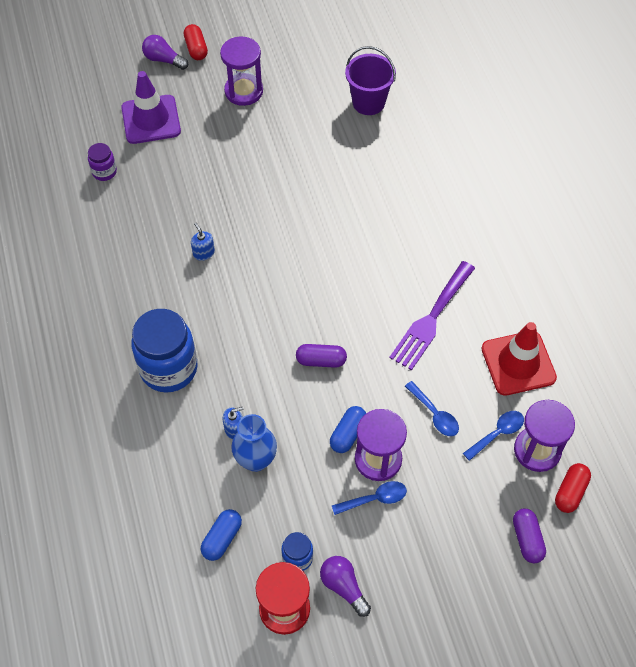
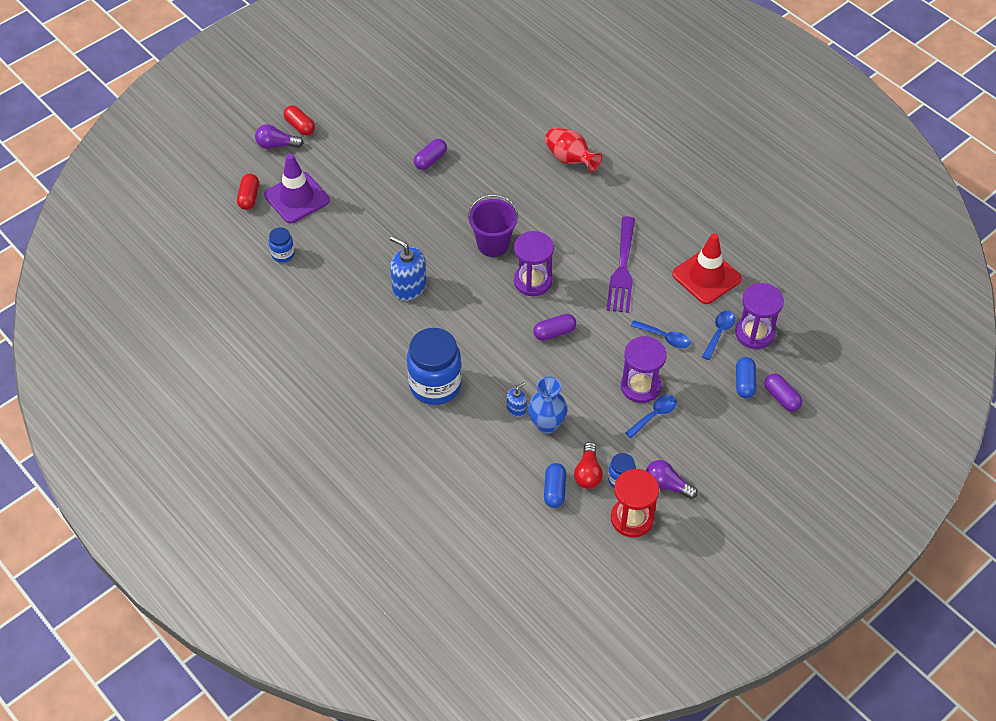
camera: 25 degrees left, 5 degrees down
purple jar [88,143,117,181] -> blue jar [269,227,295,263]
blue soap dispenser [191,223,215,261] -> blue soap dispenser [390,236,426,301], size x1.88
purple hourglass [220,37,263,106] -> purple hourglass moved to [514,231,554,296]
blue capsule [330,406,366,453] -> blue capsule moved to [736,357,757,398]
purple bucket [345,46,396,115] -> purple bucket moved to [468,194,518,257]
red capsule [555,463,591,513] -> red capsule moved to [237,174,259,210]
none -> purple capsule [414,139,447,170]
none -> red vase [545,128,602,172]
none -> red light bulb [574,442,603,489]

